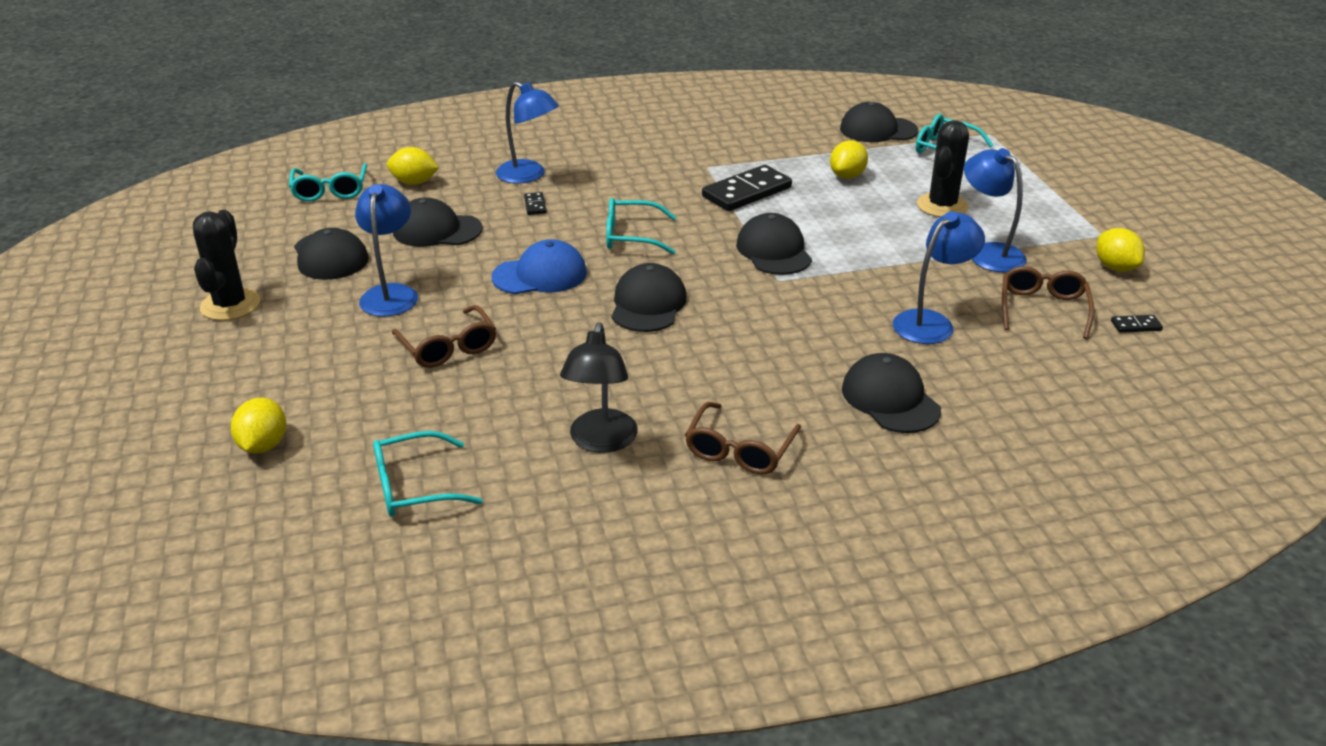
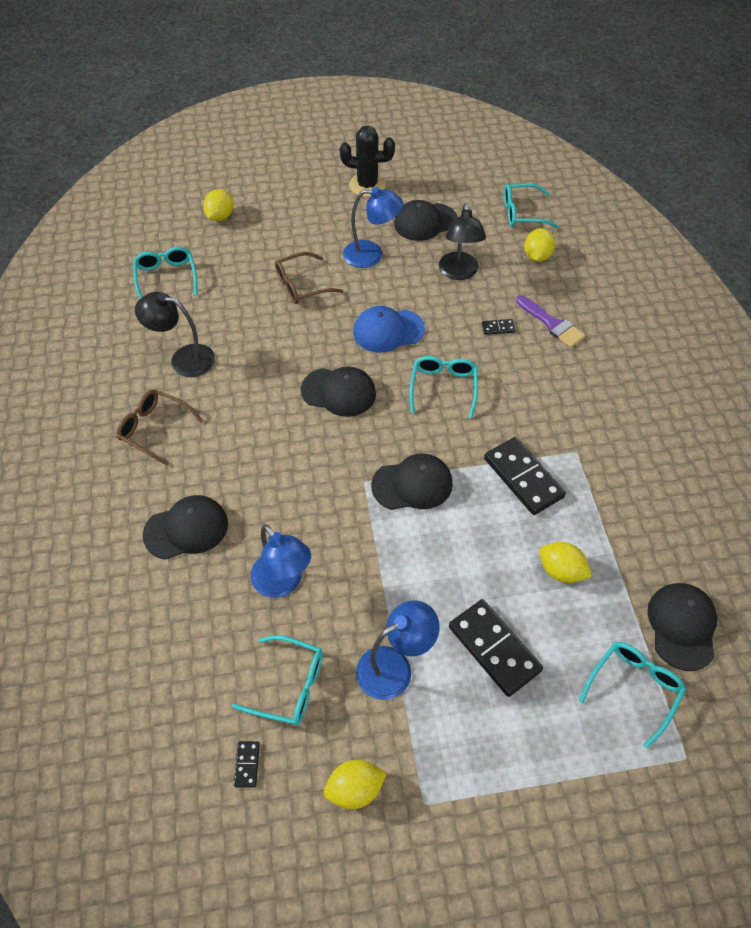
camera: 95 degrees right, 20 degrees up
yellow lemon [231,398,286,454] -> yellow lemon turned 75 degrees counterclockwise [203,189,234,221]
black cap [393,198,483,247] -> black lamp [439,203,486,280]
blue cap [491,239,587,294] -> blue cap turned 90 degrees clockwise [353,306,425,353]
blue lamp [496,81,559,184] -> purple brush [516,295,585,348]
black cactus [917,120,969,217] -> black domino [449,599,543,697]
brown glasses [1002,266,1094,339] -> turquoise glasses [232,635,323,725]

